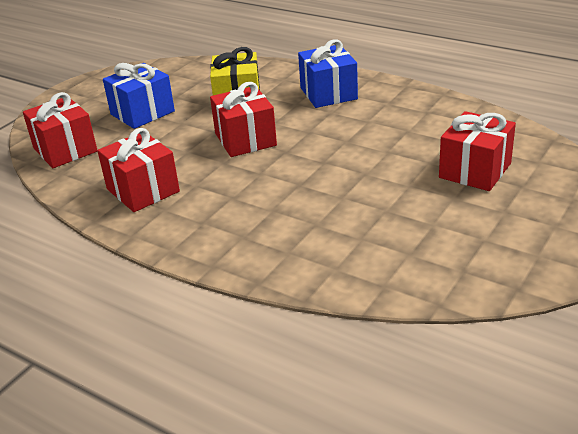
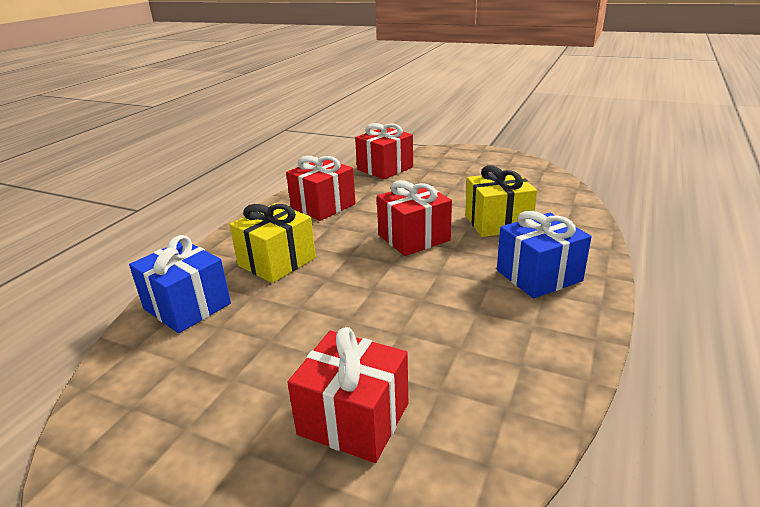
camera: 80 degrees right, 5 degrees down
blue gift [103,63,175,129] -> blue gift moved to [129,235,231,333]
none -> yellow gift [229,203,316,283]

